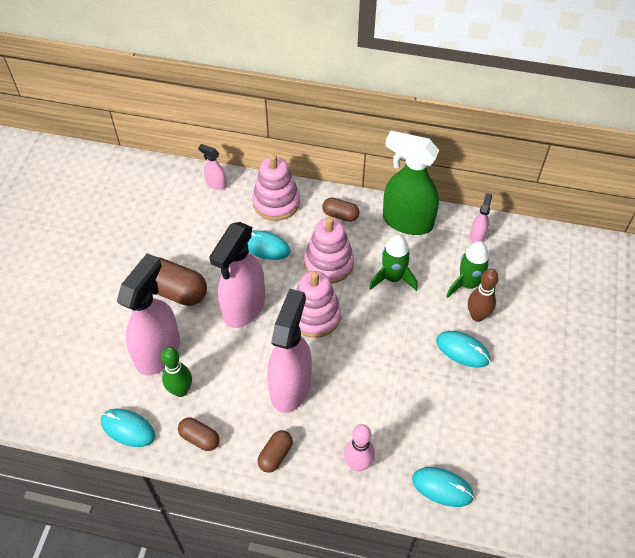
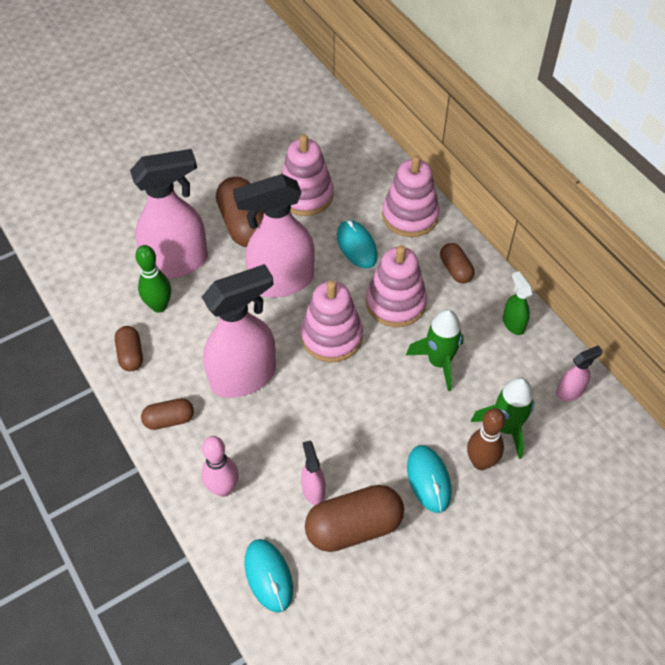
camera: 45 degrees right, 0 degrees up
turquoise mouse [101,409,155,447] -> none
pink spray bottle [198,144,227,190] -> pink spray bottle moved to [301,440,325,505]
green spray bottle [383,131,439,235] -> green spray bottle [503,271,533,335], size x0.45
none -> pink stacking toy [281,134,334,216]
none -> brown capsule [305,485,404,552]

